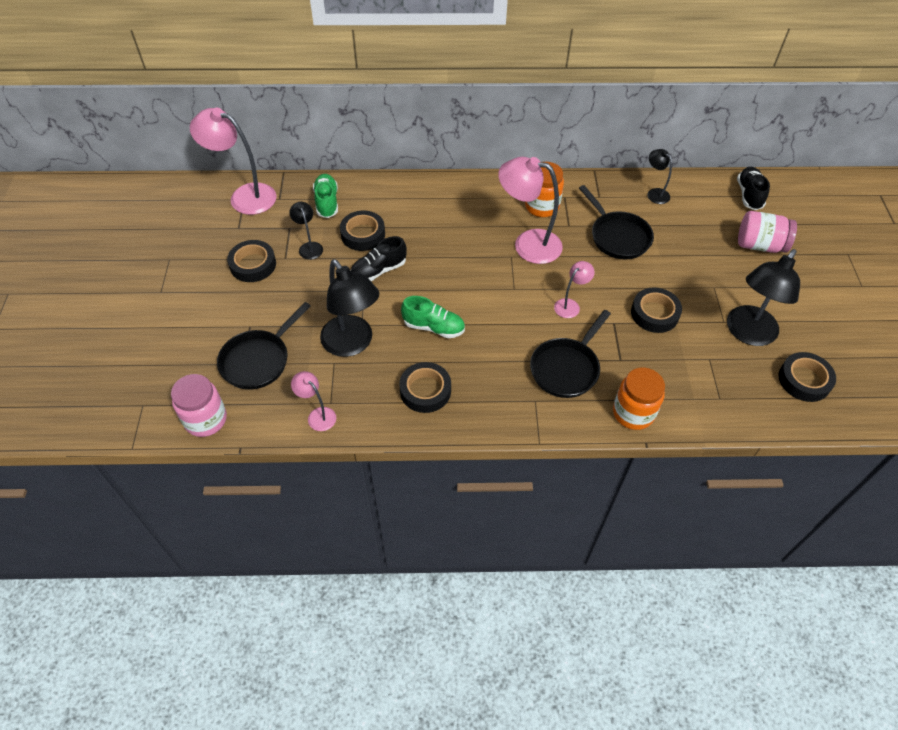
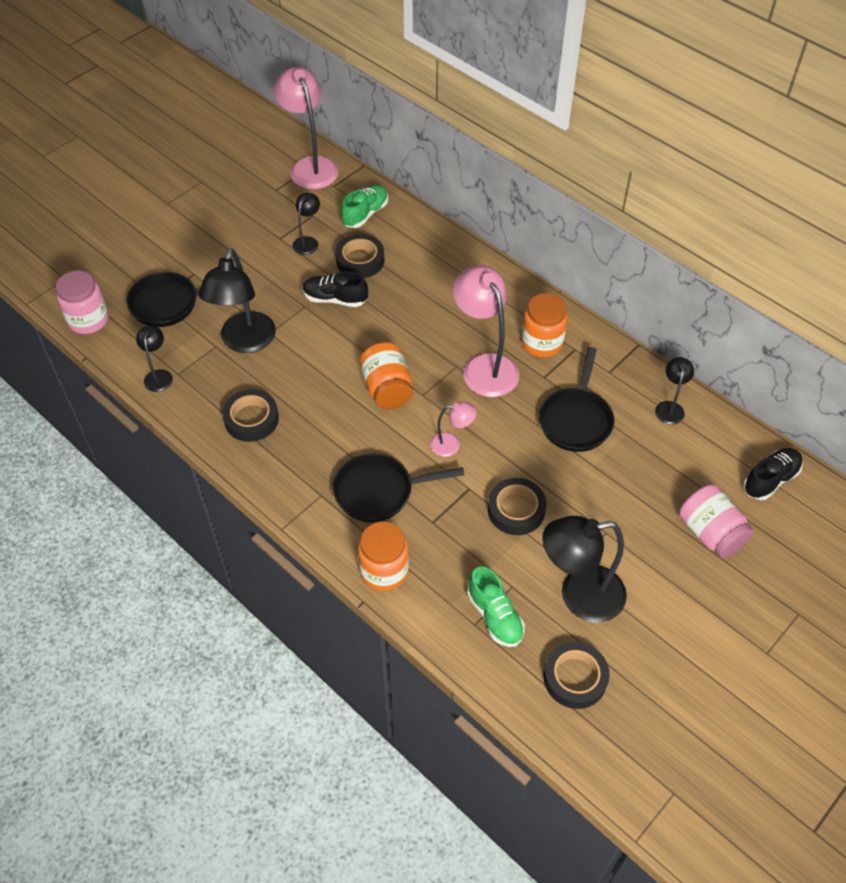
camera: 45 degrees right, 0 degrees up
black tape [227,240,276,282] -> none
pink lamp [291,371,336,431] -> black lamp [136,325,173,392]
green shoe [401,296,465,338] -> green shoe moved to [467,566,525,647]
none -> orange jar [360,342,413,409]

